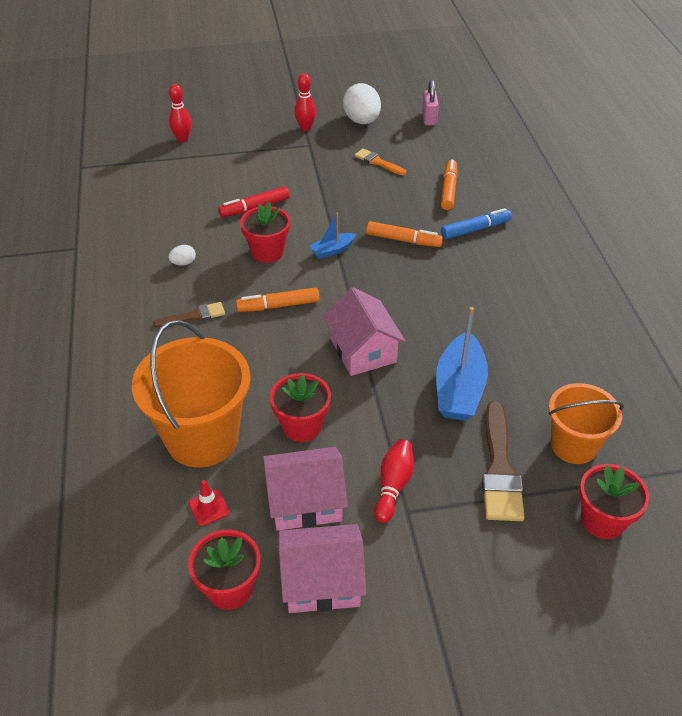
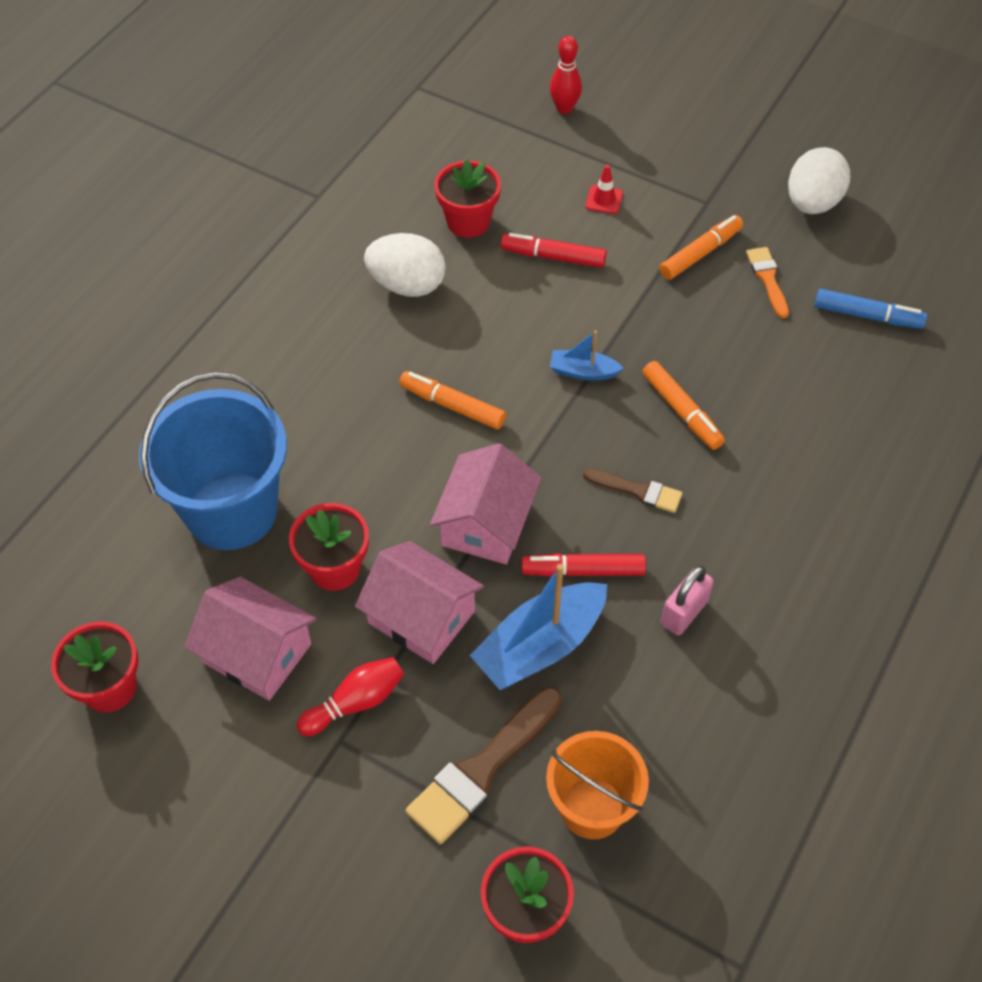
camera: 40 degrees right, 10 degrees up
orange bucket [132,320,251,467] -> blue bucket [139,372,287,550]
brown brush [153,302,225,328] -> brown brush moved to [583,468,683,513]
white egg [168,245,196,266] -> white egg [364,233,446,297], size x2.19
red traffic cone [189,480,230,526] -> red traffic cone moved to [585,165,623,214]
red flower pot [240,201,290,263] -> red flower pot moved to [434,159,501,238]
pink house [279,524,367,613] -> pink house moved to [355,541,484,664]
red bowling pin [294,73,316,131] -> none
pink padlock [422,80,439,125] -> pink padlock moved to [661,566,714,636]
orange marker [441,159,457,210] -> orange marker moved to [659,215,743,280]
blue marker [441,208,512,239] -> blue marker moved to [815,289,927,329]
none -> red marker [521,553,646,577]

